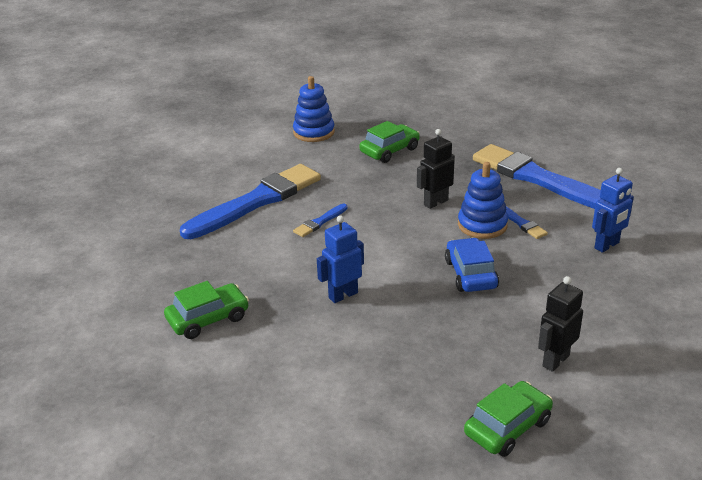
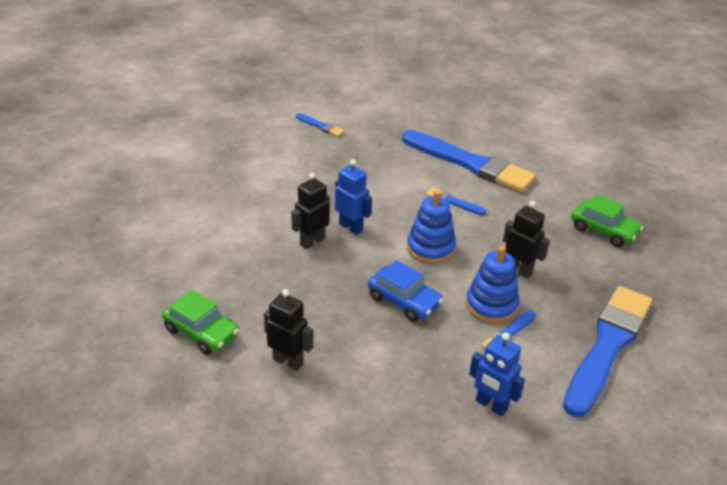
camera: 75 degrees right, 5 degrees up
green car [164,281,249,339] -> none
blue stacking toy [293,76,335,142] -> blue stacking toy moved to [407,191,456,264]
blue car [445,238,499,292] -> blue car turned 60 degrees clockwise [368,260,443,322]
none -> black robot [291,173,330,249]
none -> blue brush [296,113,345,137]

